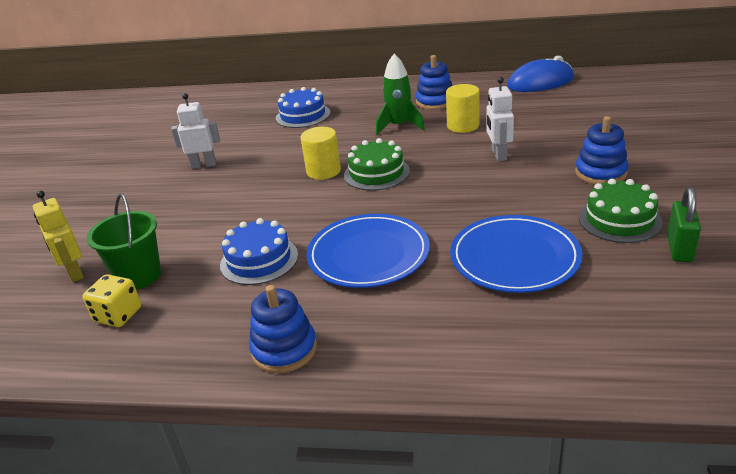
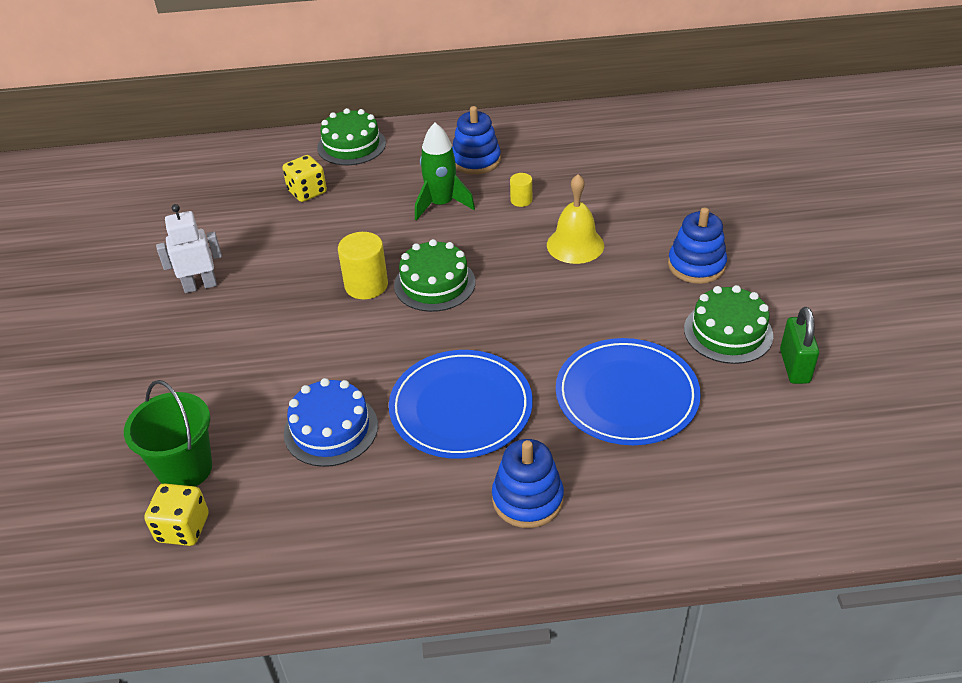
camera: 15 degrees left, 10 degrees up
yellow robot [33,191,84,282] -> none
blue stacking toy [249,285,317,373] -> blue stacking toy moved to [492,439,564,528]
blue cake [276,87,330,128] -> yellow dice [282,155,327,202]
yellow cylinder [446,84,479,133] -> yellow cylinder [510,173,532,207], size x0.55
white robot [486,77,514,161] -> yellow bell [547,174,604,264]
blue mouse [507,56,574,92] -> none
none -> green cake [317,108,386,165]

